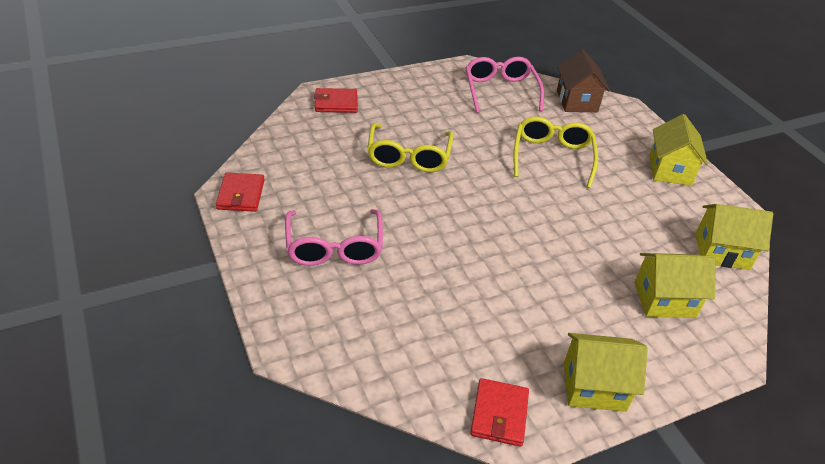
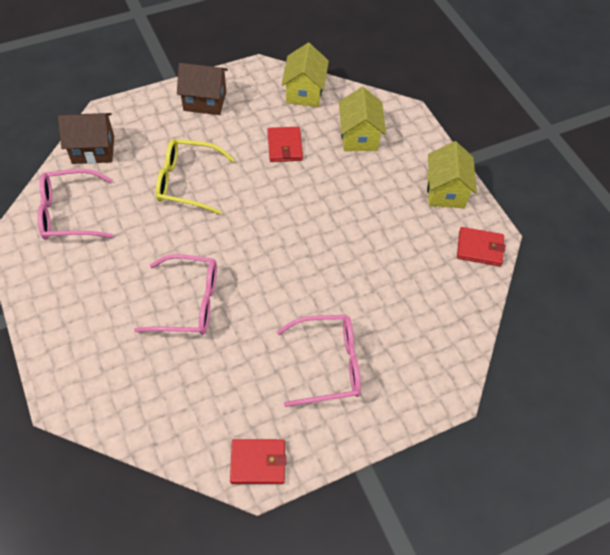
camera: 90 degrees left, 15 degrees up
red wallet [314,88,358,113] -> red wallet moved to [267,127,303,162]
yellow glasses [367,123,453,172] -> pink glasses [134,254,217,335]
yellow house [649,114,708,186] -> brown house [177,63,228,115]

